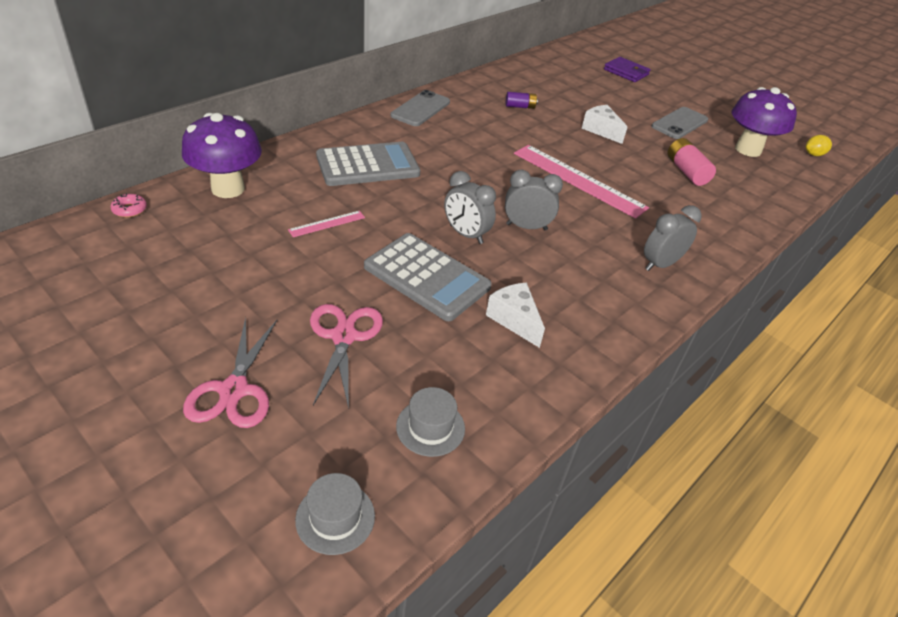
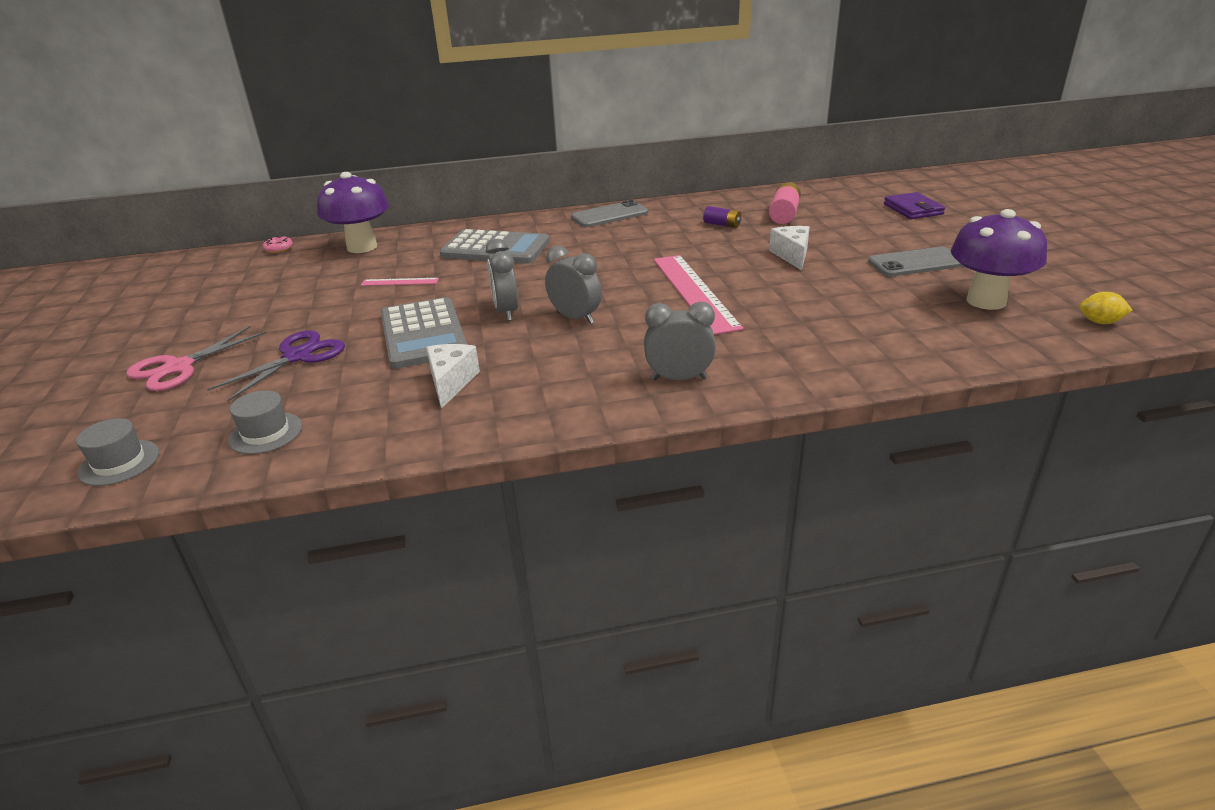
camera: 40 degrees right, 10 degrees down
pink scissors [310,304,383,409] -> purple scissors [207,330,345,402]
pink battery [667,138,716,186] -> pink battery moved to [769,182,801,224]

